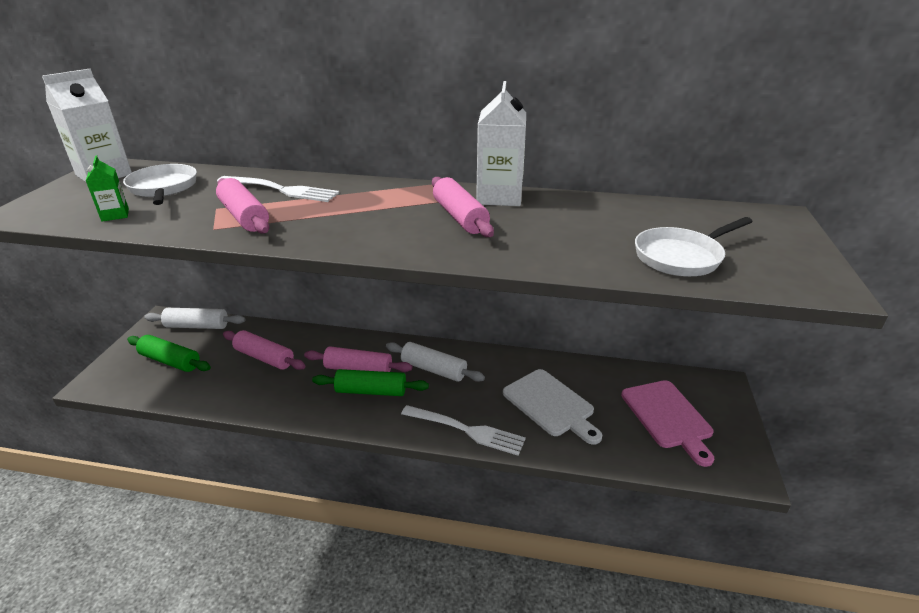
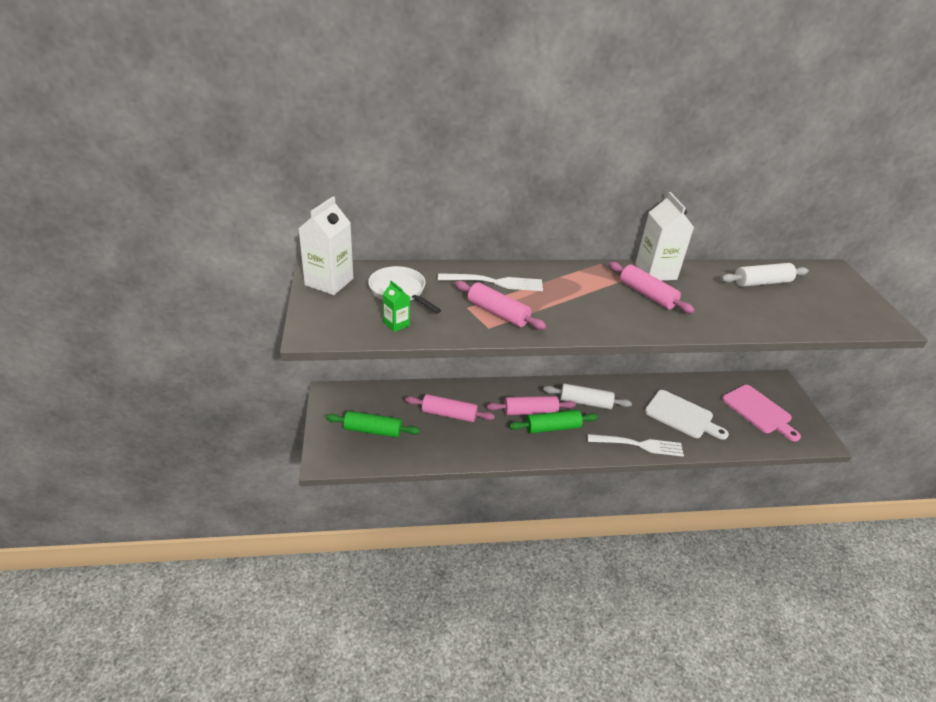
camera: 20 degrees left, 5 degrees up
white rolling pin [144,308,245,329] -> white rolling pin moved to [721,263,809,287]
white pan [635,217,753,277] -> none

